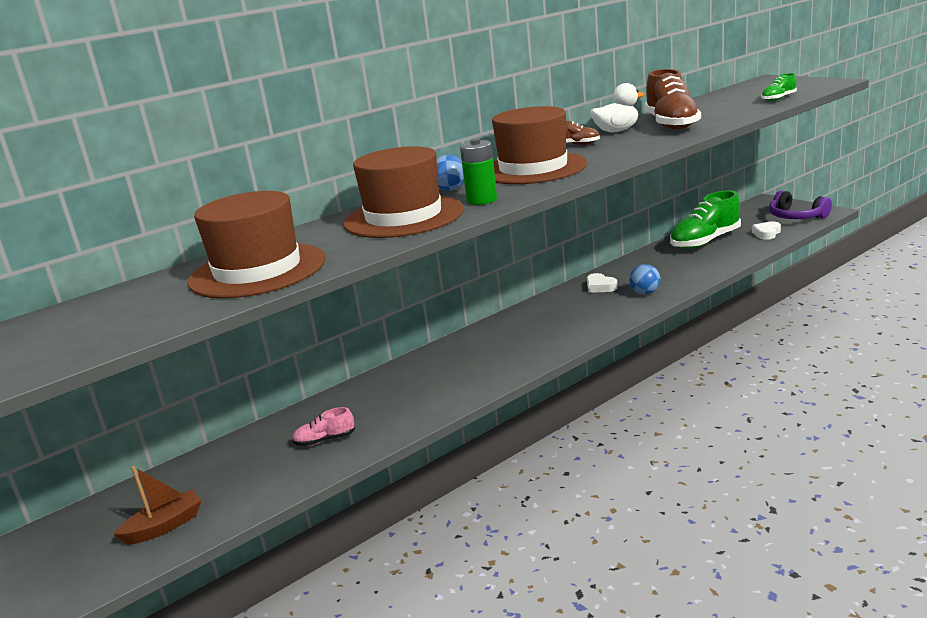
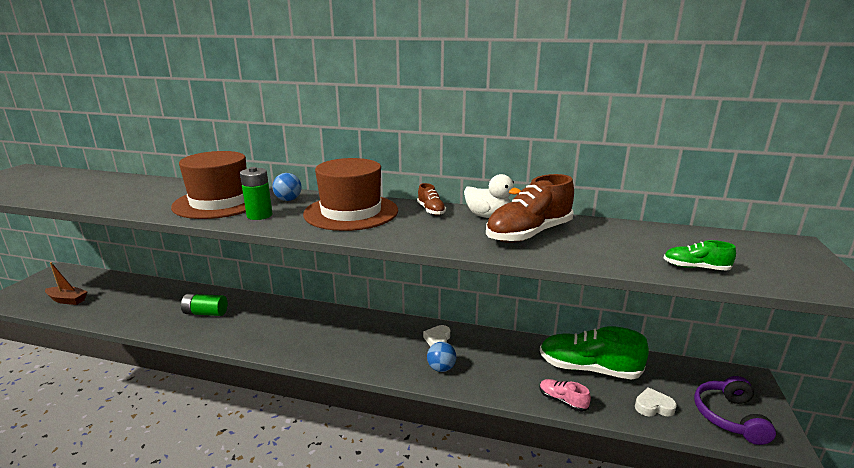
camera: 50 degrees right, 0 degrees up
brown hat [187,191,326,298] -> none
pink shoe [292,407,355,446] -> pink shoe moved to [539,379,591,412]
none -> green battery [181,294,227,316]

